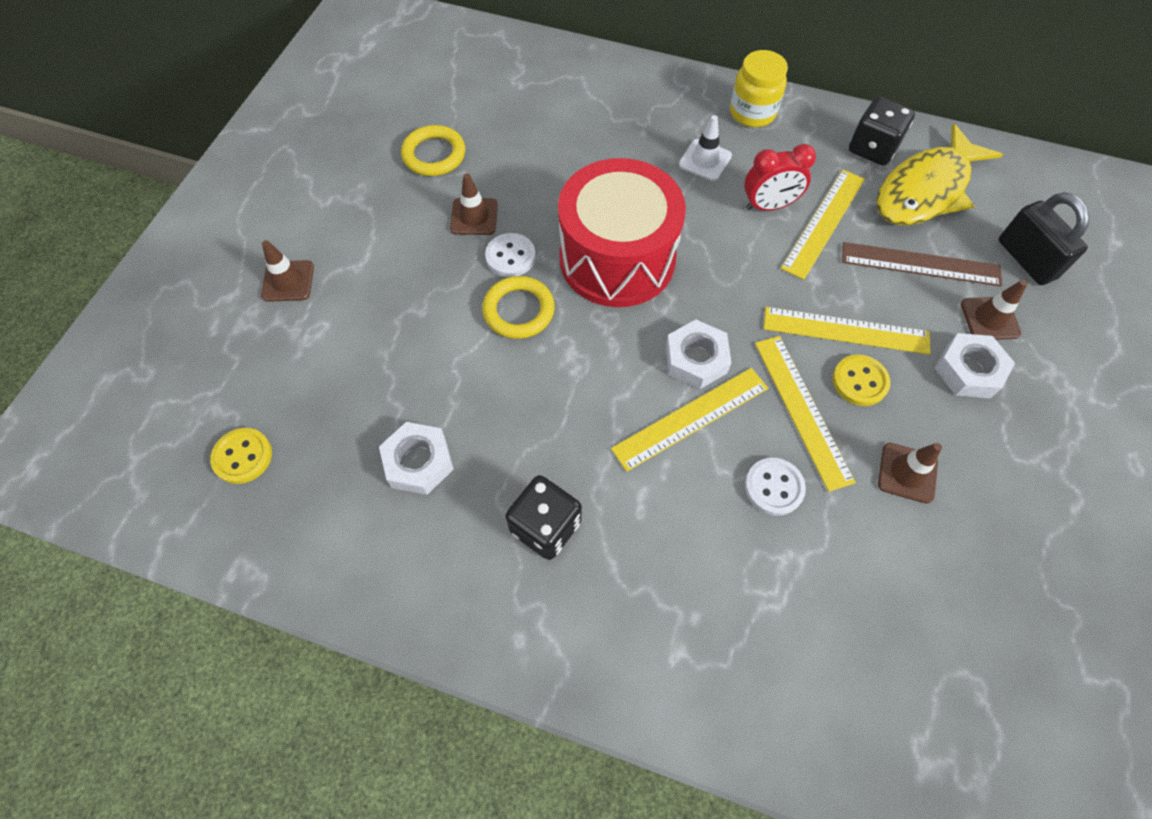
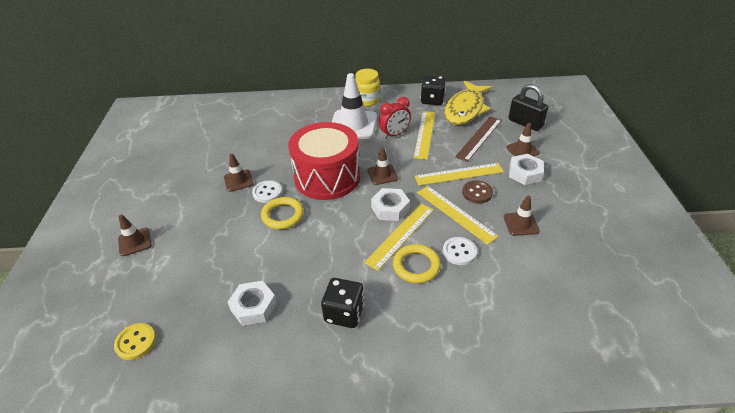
camera: 20 degrees left, 20 degrees down
yellow ring [401,125,465,176] -> yellow ring moved to [393,244,441,283]
white traffic cone [679,115,732,181] -> white traffic cone [332,73,377,139], size x1.90
yellow button [832,355,891,406] -> brown button [462,180,493,203]
brown ruler [842,242,1002,286] -> brown ruler turned 45 degrees counterclockwise [455,116,502,162]
none -> brown traffic cone [367,147,398,185]

